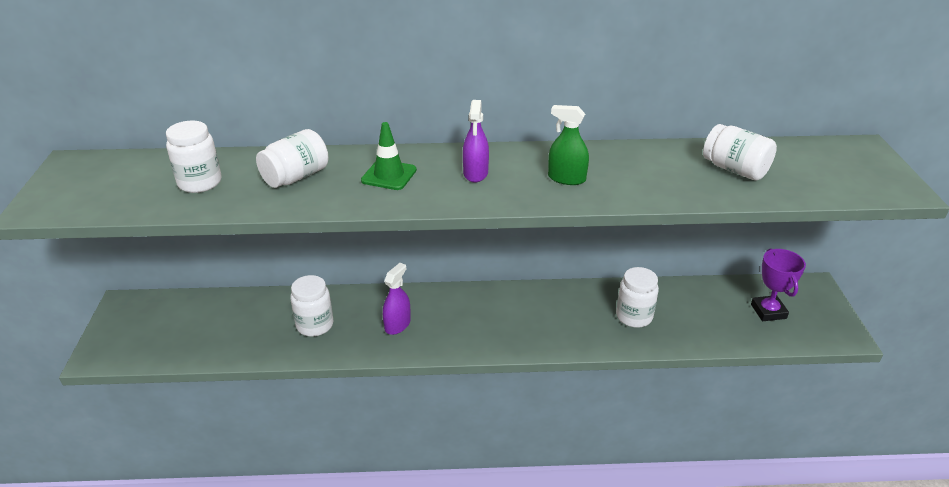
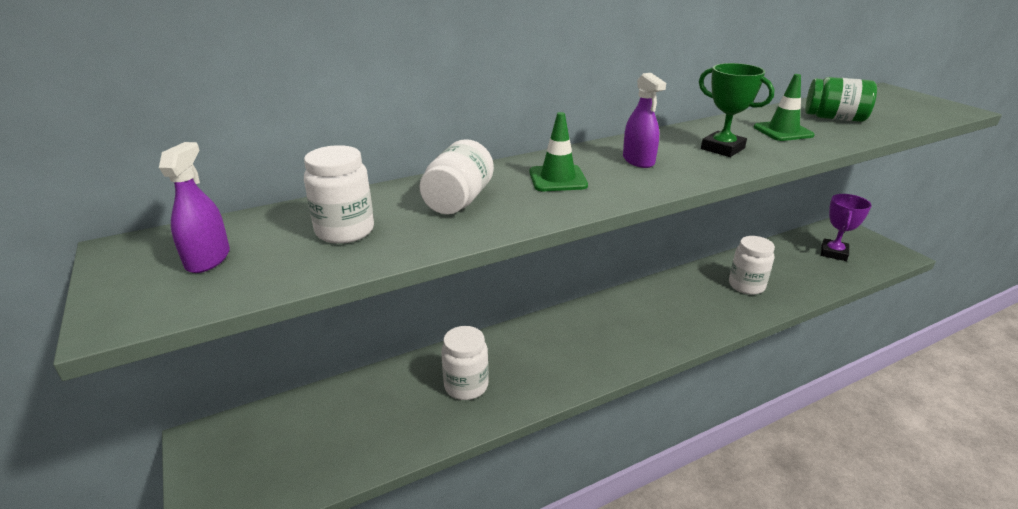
camera: 25 degrees left, 5 degrees down
purple spray bottle [383,263,411,335] -> purple spray bottle moved to [159,142,230,273]
green spray bottle [548,105,589,185] -> green trophy [699,63,775,157]
white jar [703,124,777,180] -> green jar [805,77,877,122]
purple trophy [751,248,806,321] -> purple trophy turned 60 degrees clockwise [821,194,872,261]
none -> green traffic cone [754,74,815,141]

